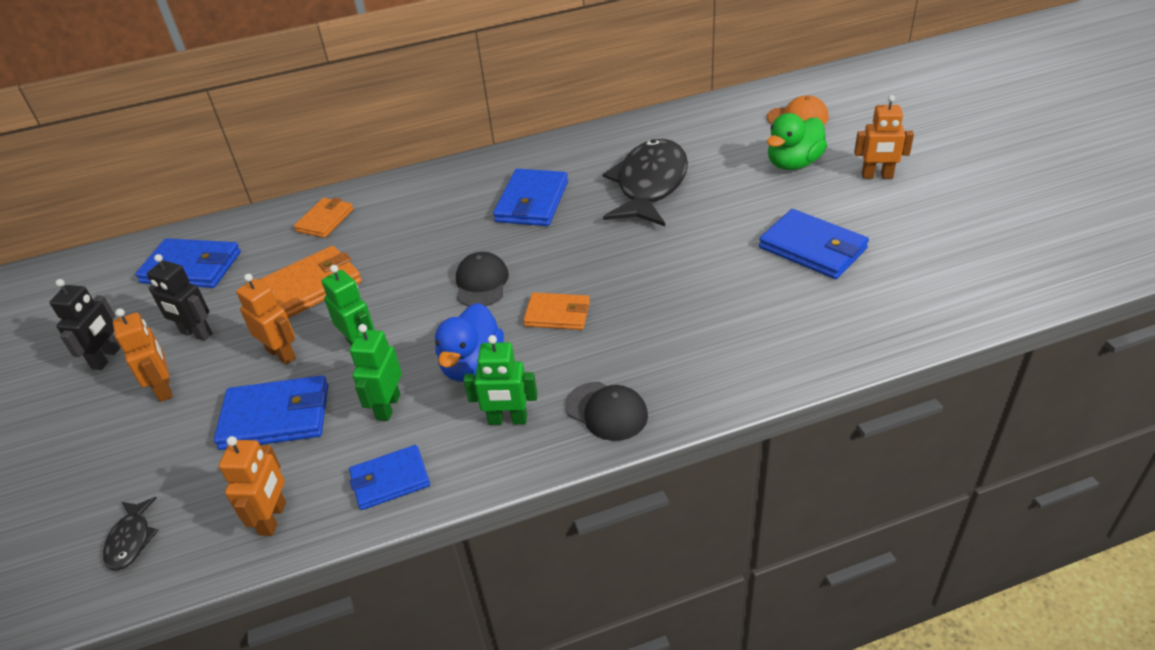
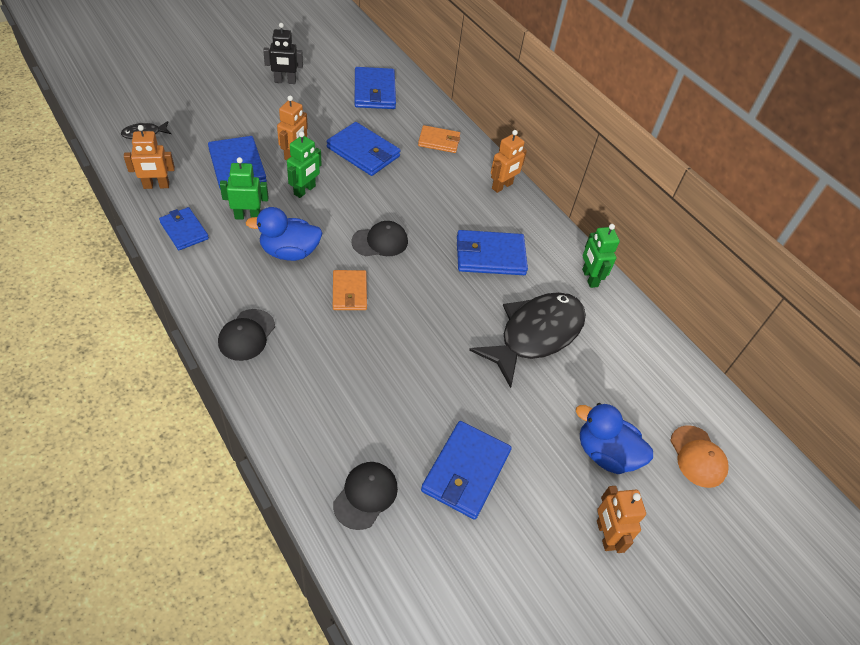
camera: 65 degrees right, 10 degrees up
orange robot [113,309,173,402] -> orange robot moved to [491,130,527,193]
black robot [147,254,213,341] -> none
orange wallet [258,246,362,318] -> blue wallet [327,122,401,176]
green robot [464,335,537,425] -> green robot moved to [582,224,620,288]
black fish [603,139,688,226] -> black fish turned 45 degrees counterclockwise [469,292,586,388]
green duck [767,113,827,170] -> blue duck [576,403,653,474]
none -> black cap [333,462,398,530]

